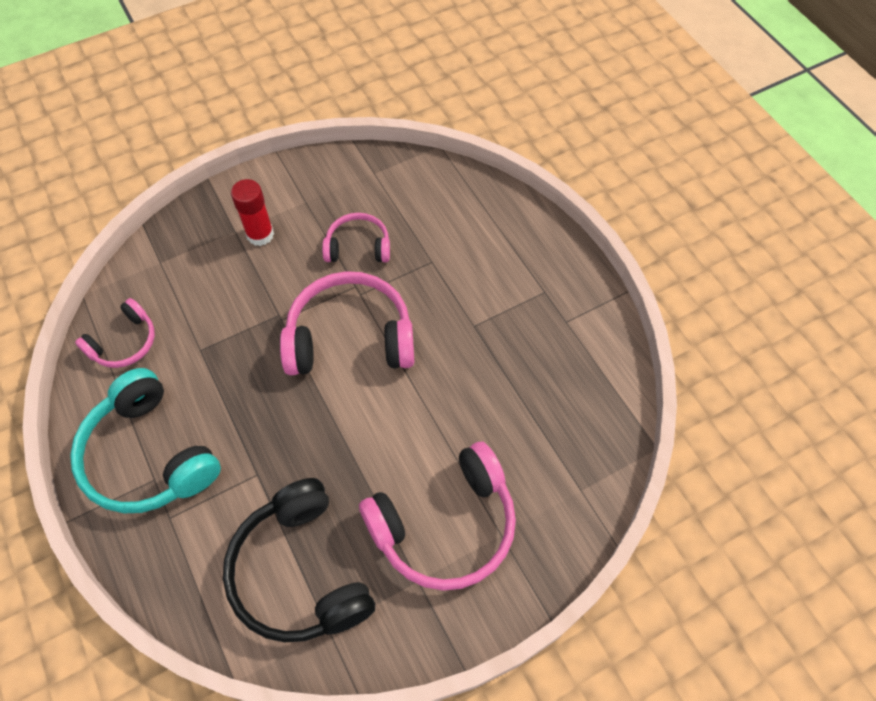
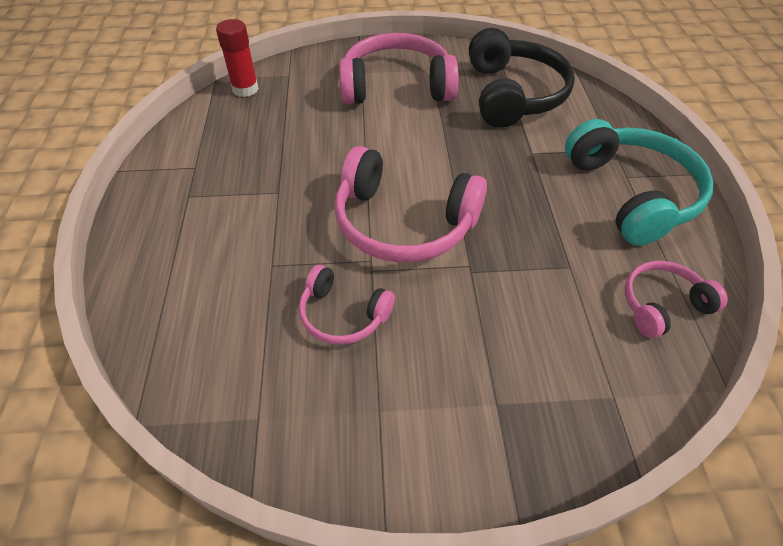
camera: 155 degrees left, 10 degrees down
red glue stick [231,179,274,246] -> red glue stick moved to [216,19,259,97]

